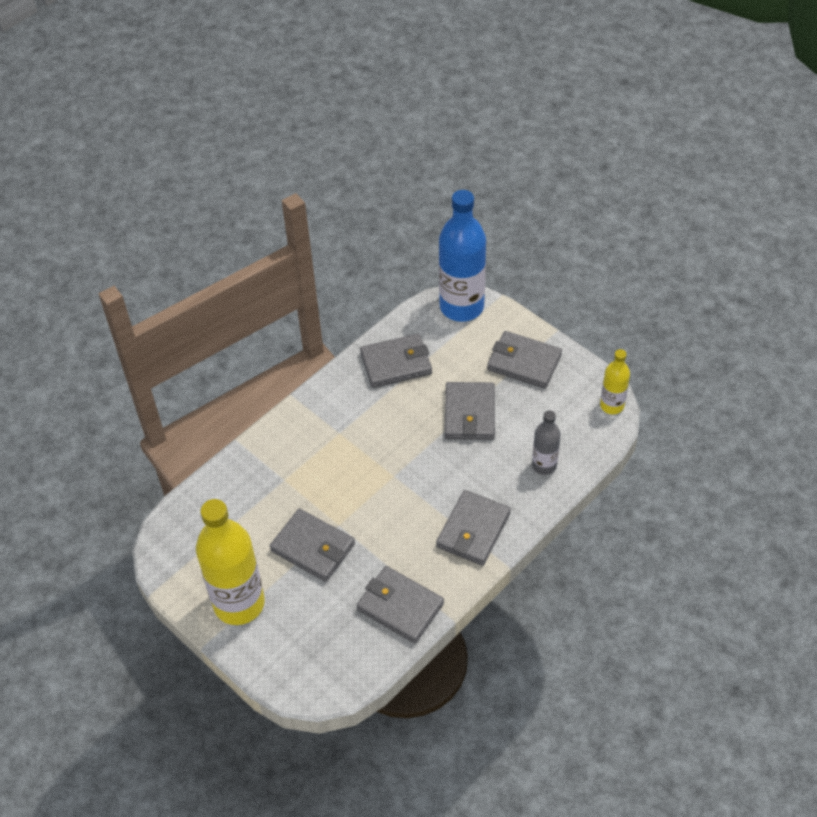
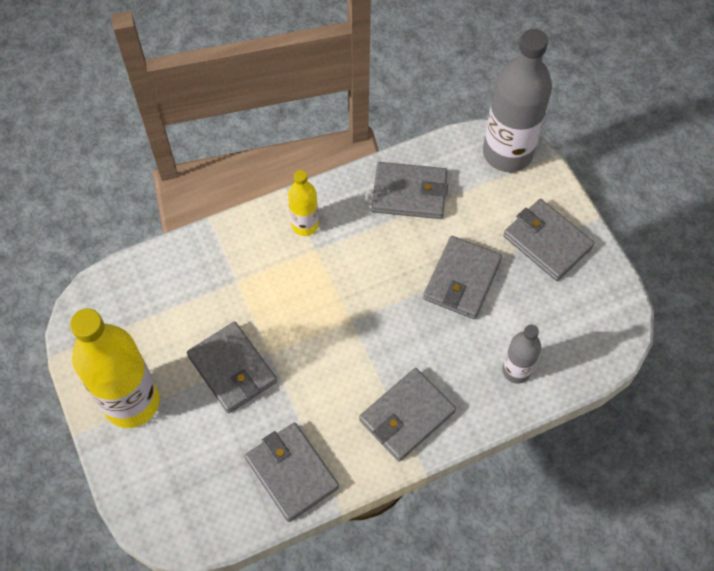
camera: 20 degrees right, 10 degrees up
blue bottle [439,190,486,322] -> grey bottle [483,29,552,172]
yellow bottle [600,349,630,414] -> yellow bottle moved to [288,170,319,236]

